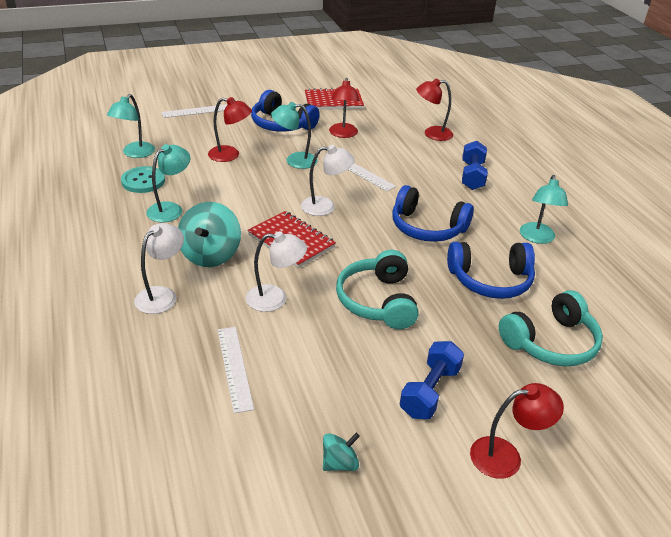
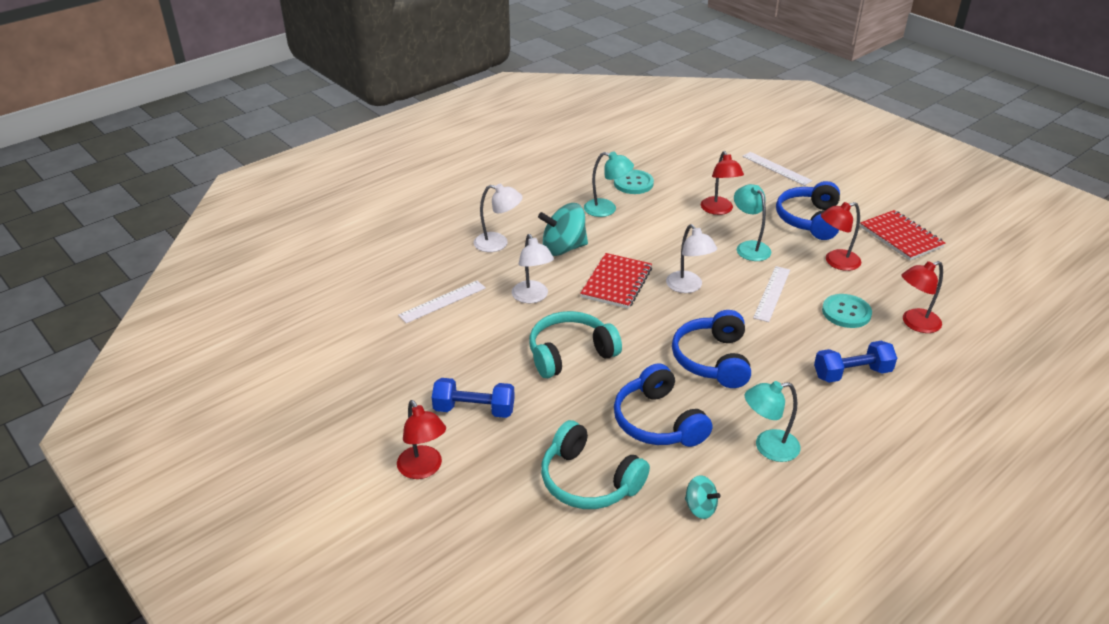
camera: 70 degrees right, 0 degrees up
turquoise lamp [107,94,155,158] -> none
turquoise spinning top [323,433,360,471] -> turquoise spinning top moved to [685,475,720,519]
red lamp [416,78,453,141] -> red lamp turned 90 degrees counterclockwise [902,261,943,333]
none -> turquoise button [822,294,872,328]

